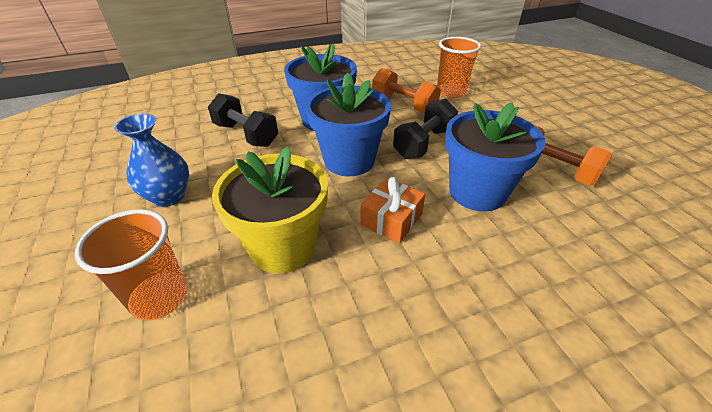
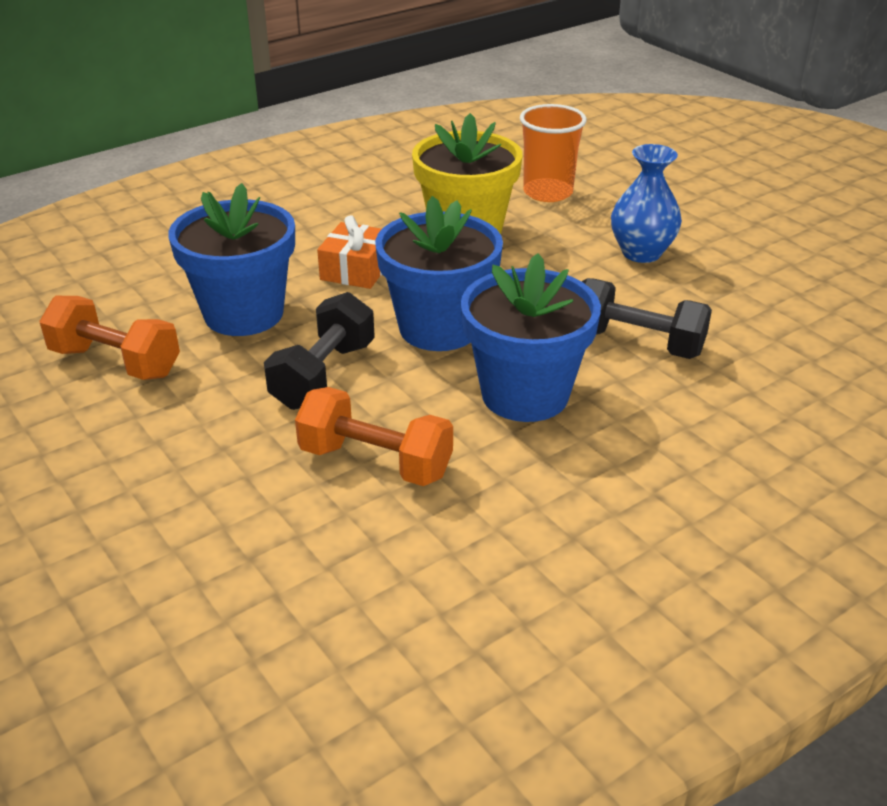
camera: 165 degrees right, 5 degrees down
orange cup [437,37,481,98] -> none

